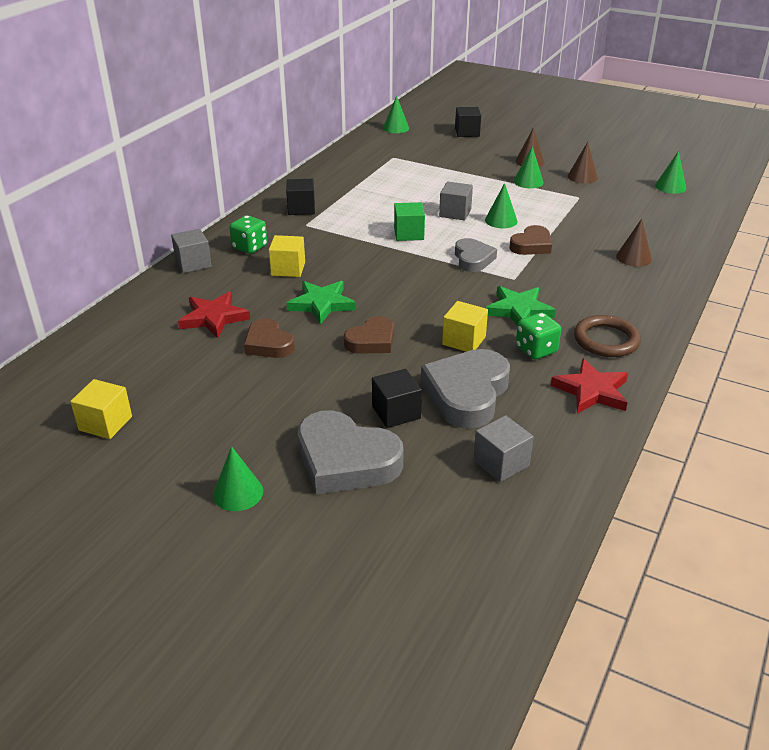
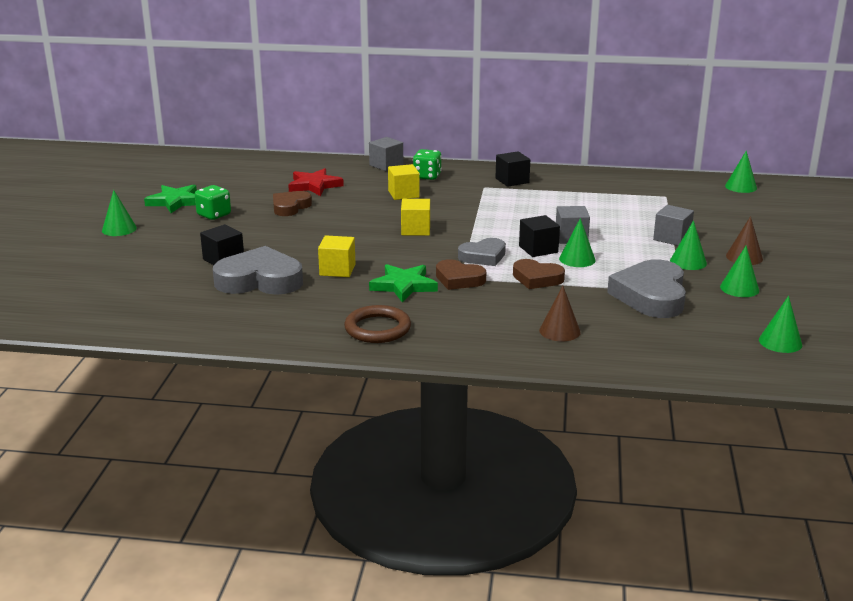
camera: 70 degrees right, 10 degrees down
yellow cube [70,379,132,439] -> yellow cube moved to [401,199,430,236]
green star [286,281,356,324] -> green star moved to [144,185,197,213]
grey heart [298,410,404,494] -> grey heart moved to [607,259,686,318]
brown heart [344,316,394,354] -> brown heart moved to [436,259,486,290]
green cube [394,202,425,241] -> none
black cube [455,107,481,137] -> black cube moved to [519,215,560,257]
grey cube [473,415,534,482] -> grey cube moved to [653,205,694,246]
green dice [516,313,561,359] -> green dice moved to [195,185,231,220]
red star [551,359,628,414] -> none
brown cone [568,142,598,184] -> green cone [720,246,759,297]

